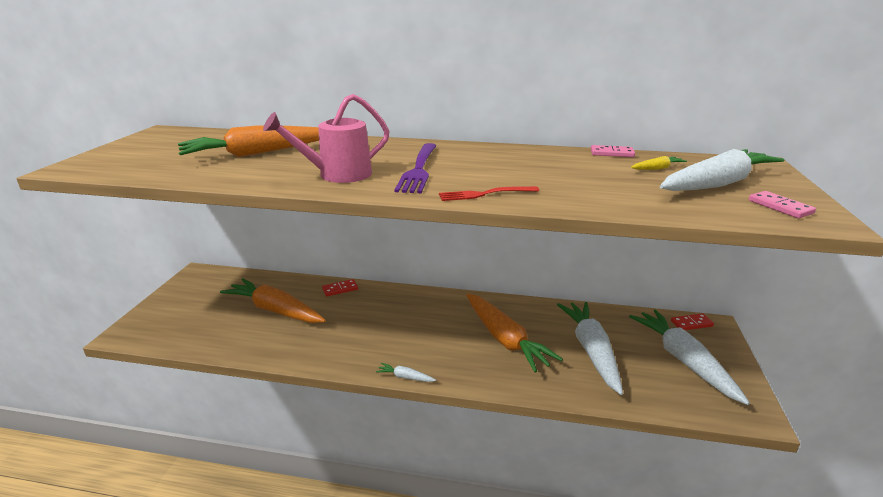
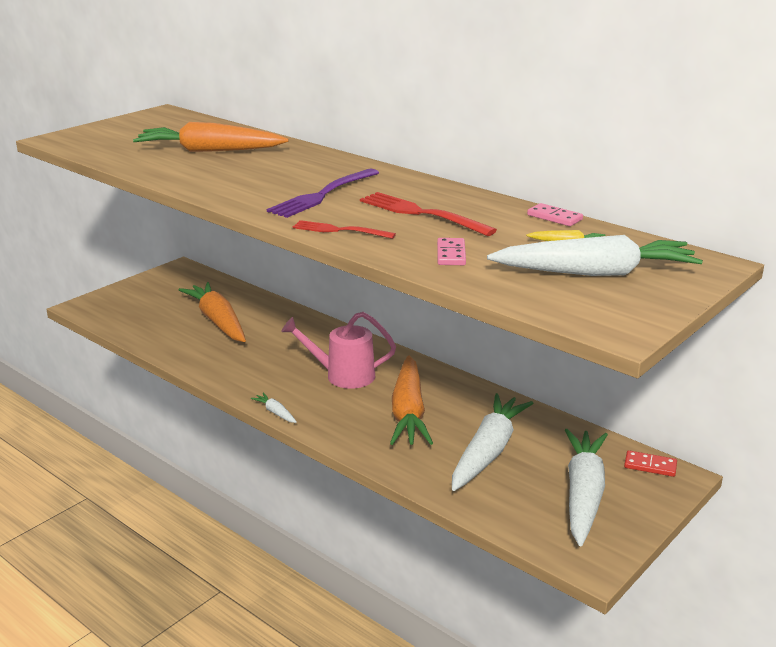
camera: 30 degrees right, 0 degrees up
pink watering can [263,94,390,183] -> pink watering can moved to [281,312,396,389]
red domino [322,279,358,296] -> none
pink domino [749,191,816,218] -> pink domino moved to [437,238,466,265]
none -> red fork [360,192,497,236]

